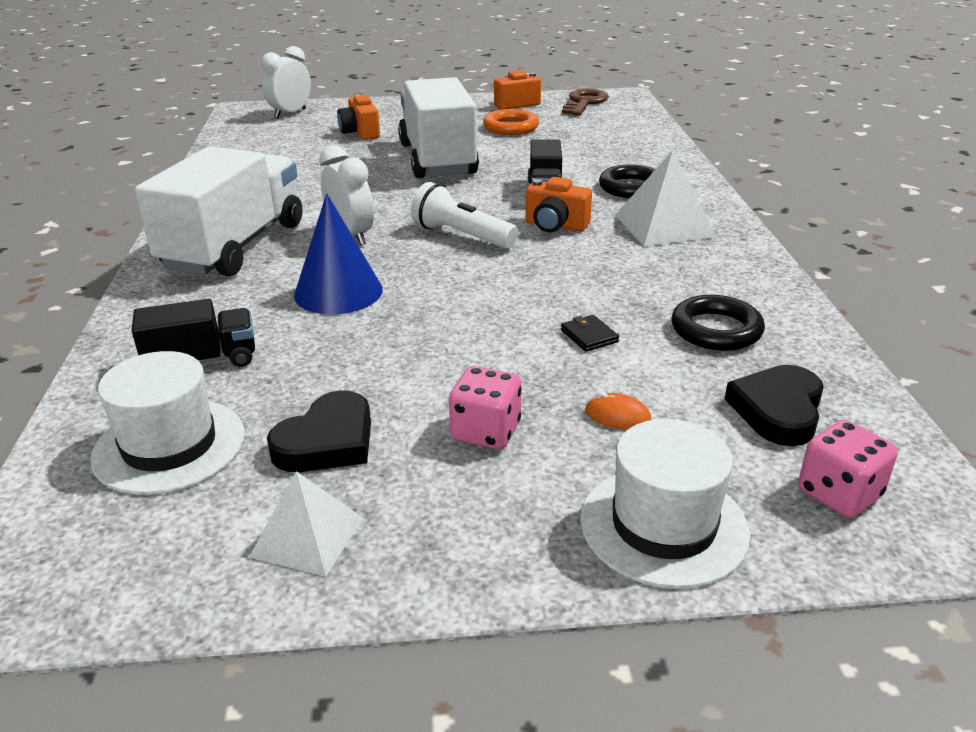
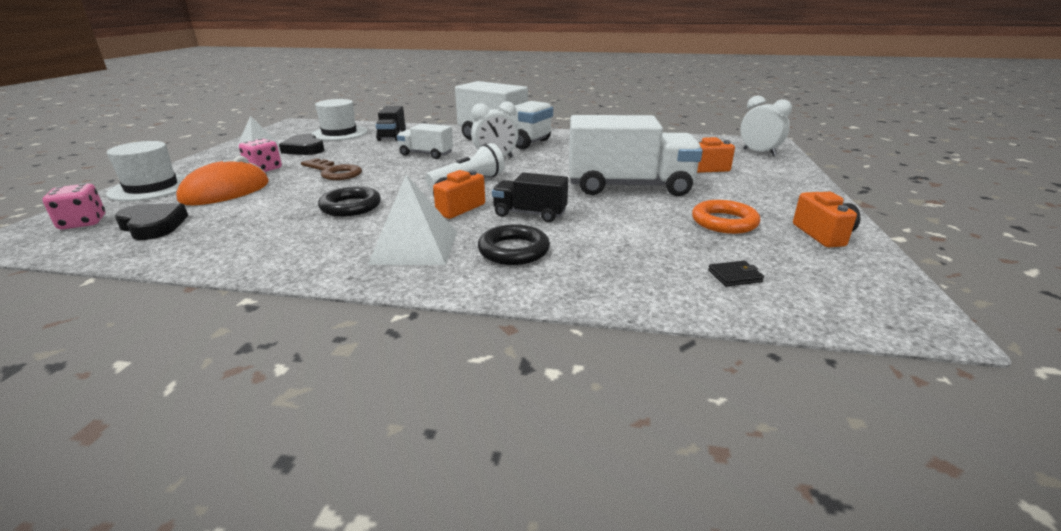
camera: 105 degrees right, 5 degrees down
blue cone [294,193,383,315] -> white truck [397,123,453,159]
black wallet [561,315,619,352] -> black wallet moved to [708,261,764,287]
brown key [562,89,609,116] -> brown key moved to [301,158,362,180]
orange mouse [585,392,651,430] -> orange mouse [176,156,269,205], size x2.42
black ring [672,295,765,351] -> black ring moved to [318,186,381,217]

